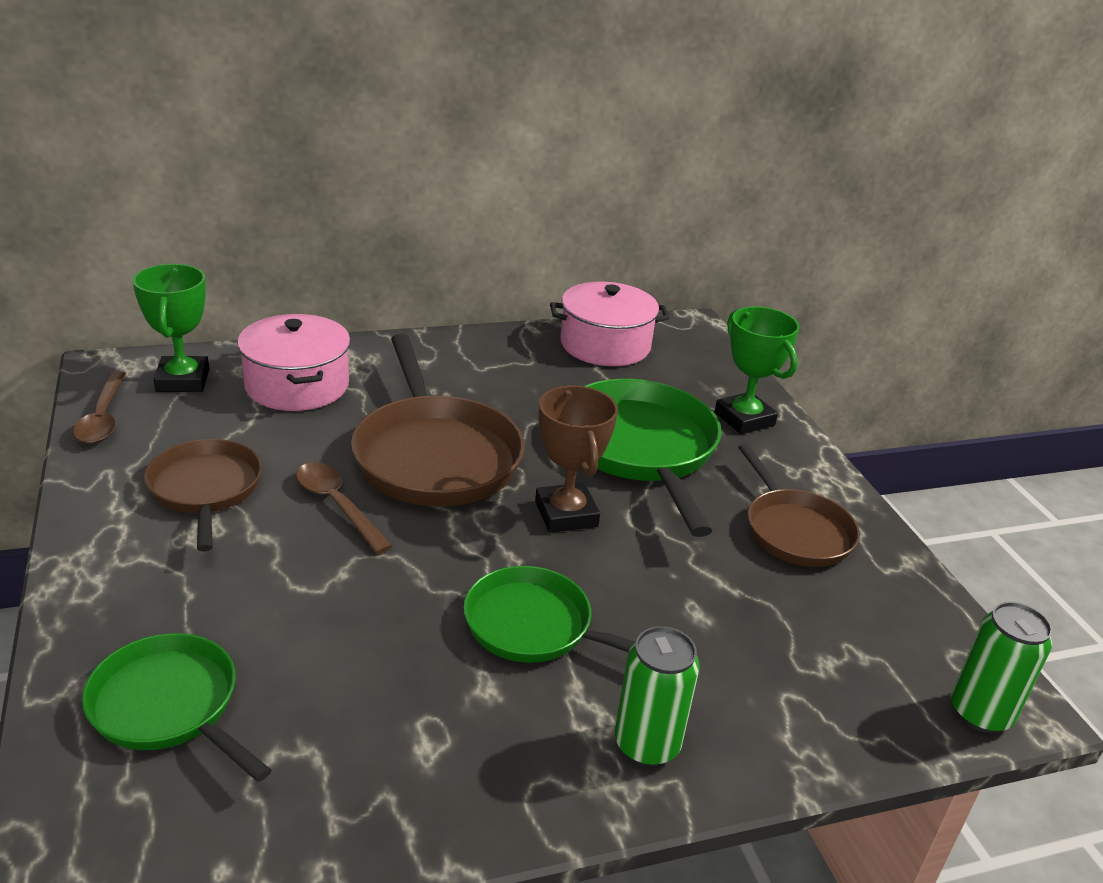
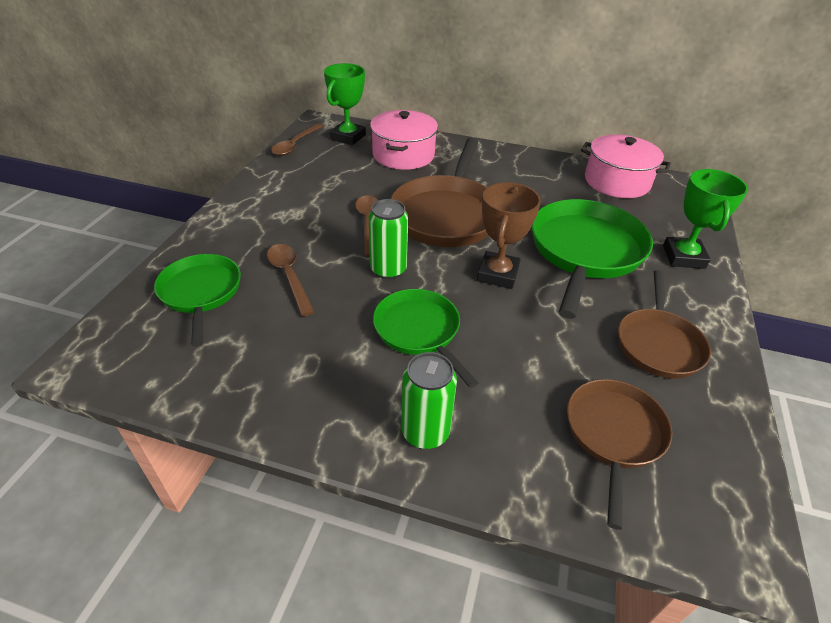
camera: 35 degrees right, 10 degrees up
brown pan [144,439,262,552] -> brown pan moved to [567,379,673,530]
green can [951,602,1053,733] -> green can moved to [369,199,408,279]
none -> brown spoon [267,244,315,316]

